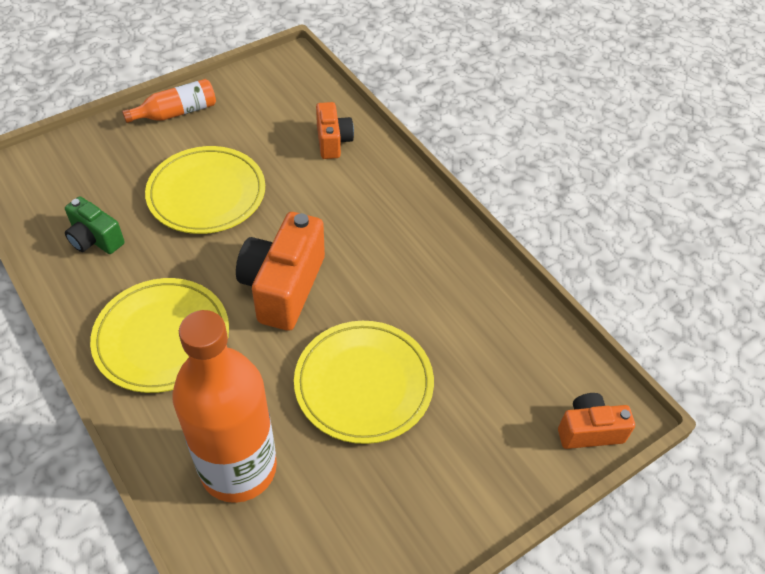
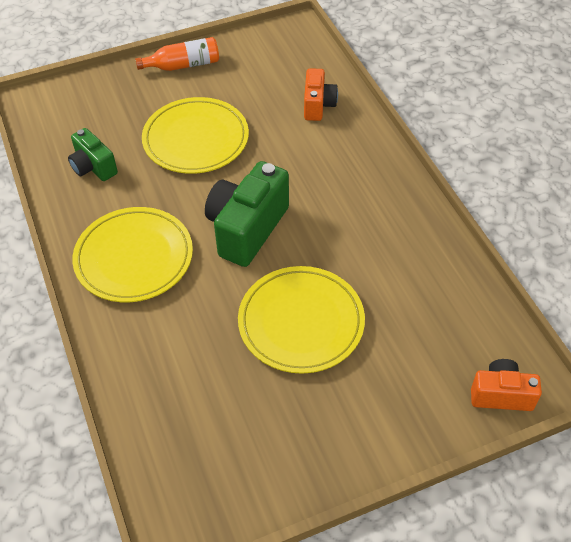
camera: 15 degrees right, 0 degrees up
orange bottle [173,310,277,503] -> none
orange camera [236,212,325,331] -> green camera [205,161,289,267]

